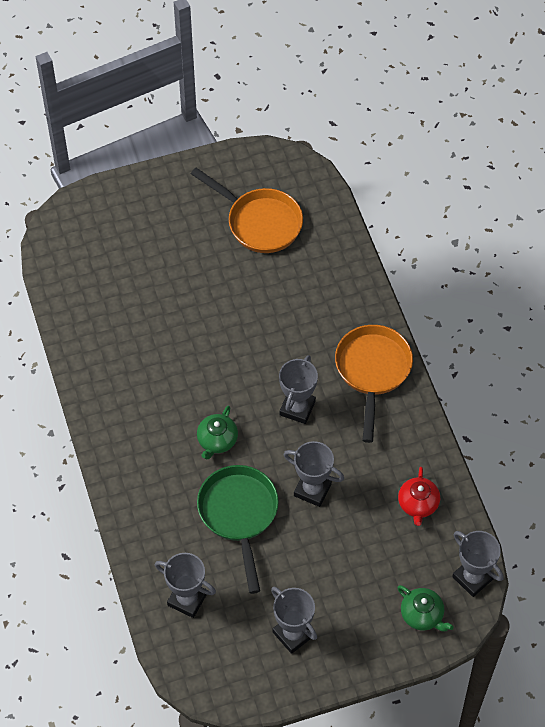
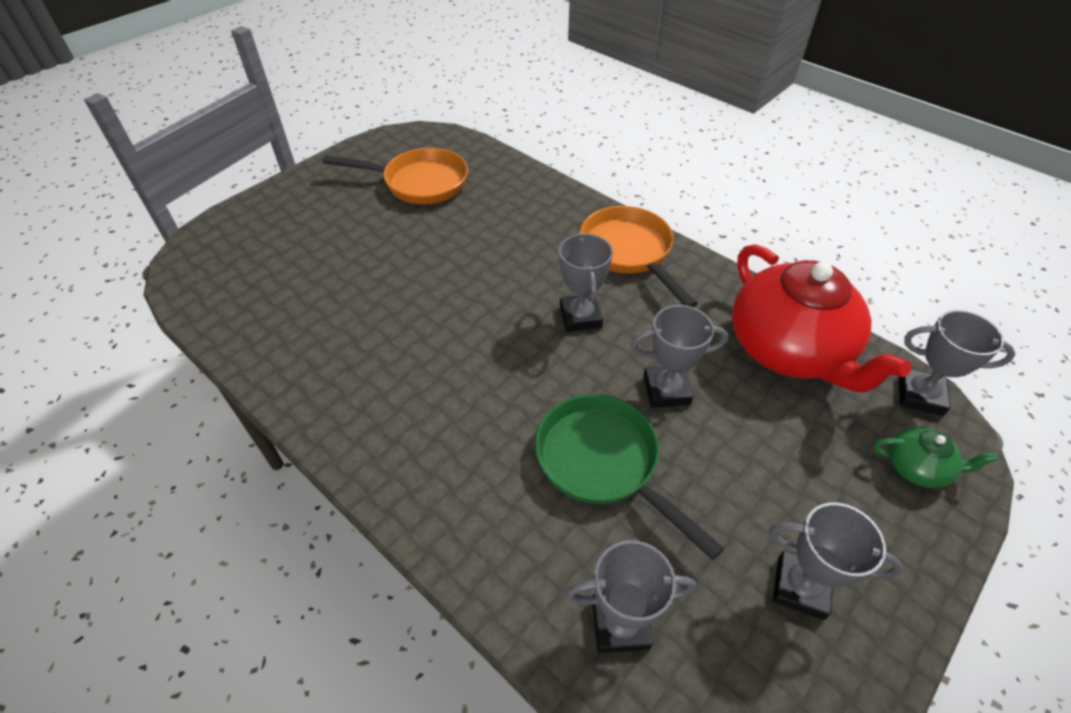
camera: 30 degrees left, 10 degrees down
green teapot [197,405,238,459] -> none
red teapot [398,467,440,526] -> red teapot [732,244,912,393], size x2.28

